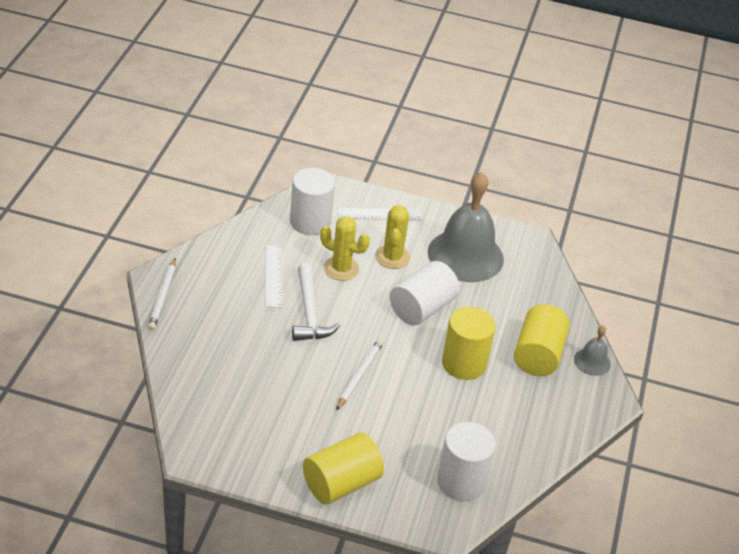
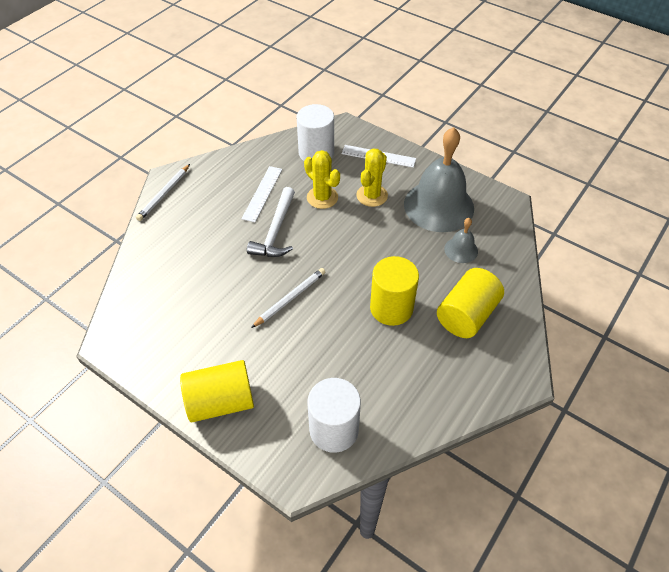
camera: 25 degrees right, 10 degrees up
white cylinder [390,261,460,325] -> none
grey bell [574,325,611,376] -> grey bell moved to [444,218,478,263]

